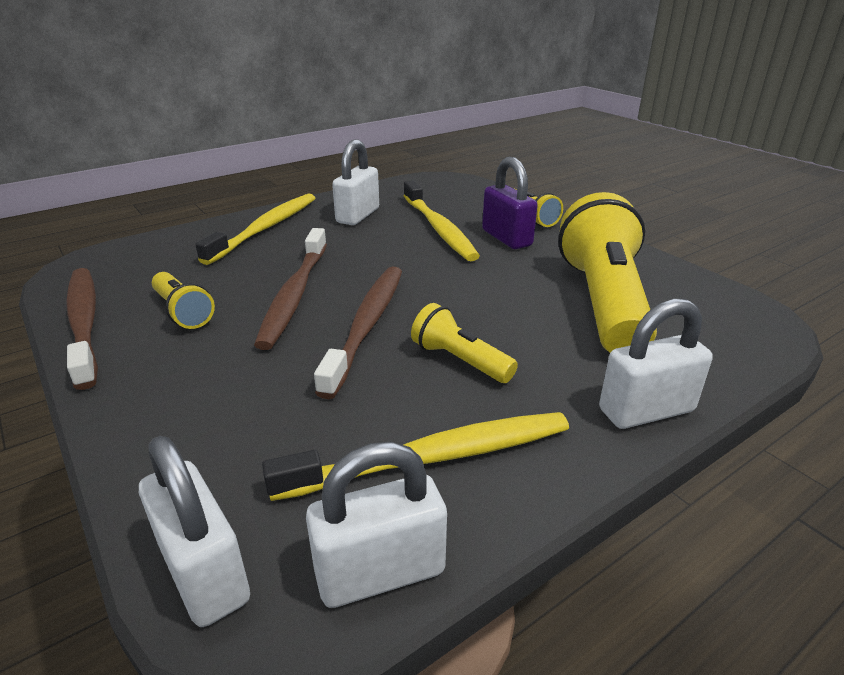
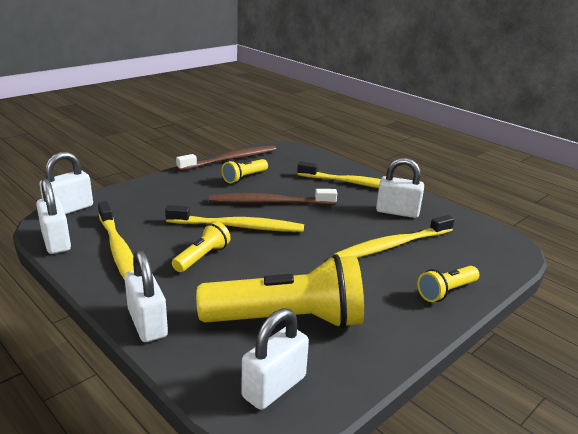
camera: 80 degrees right, 5 degrees down
brown toothbrush [314,267,402,399] -> yellow toothbrush [165,205,304,232]
purple padlock [482,157,538,249] -> none
none -> white padlock [241,308,309,410]

